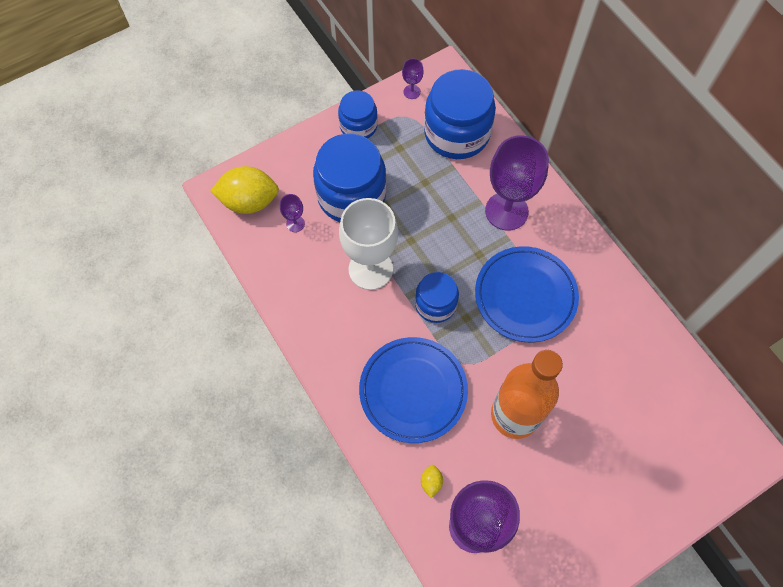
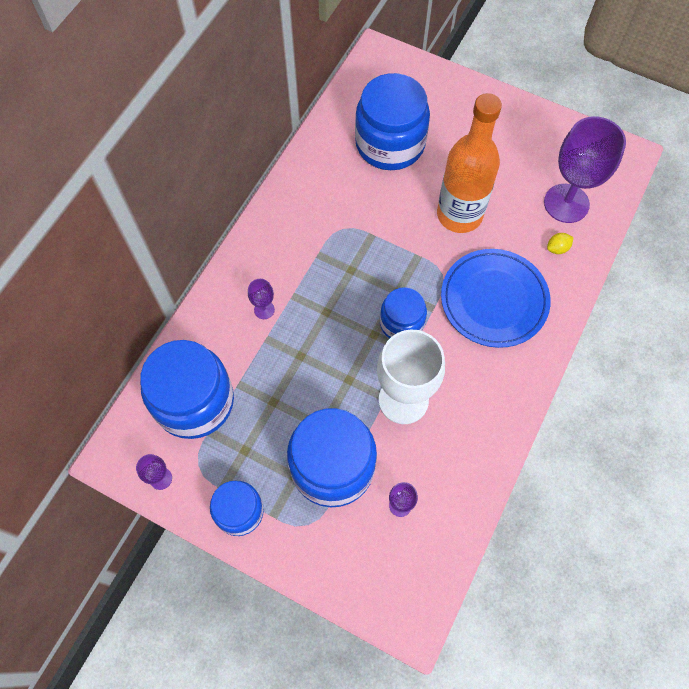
camera: 120 degrees left, 0 degrees up
yellow lemon [210,166,279,214] -> none
blue plate [475,246,579,342] -> none
purple goblet [485,135,549,231] -> purple goblet [248,279,275,319], size x0.43
none -> blue jar [355,73,430,170]

